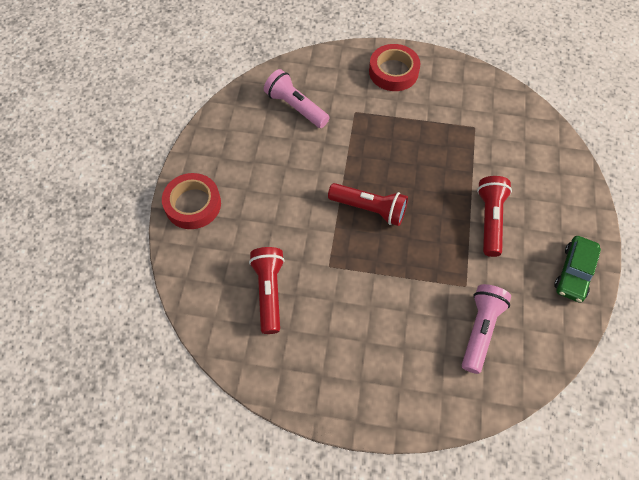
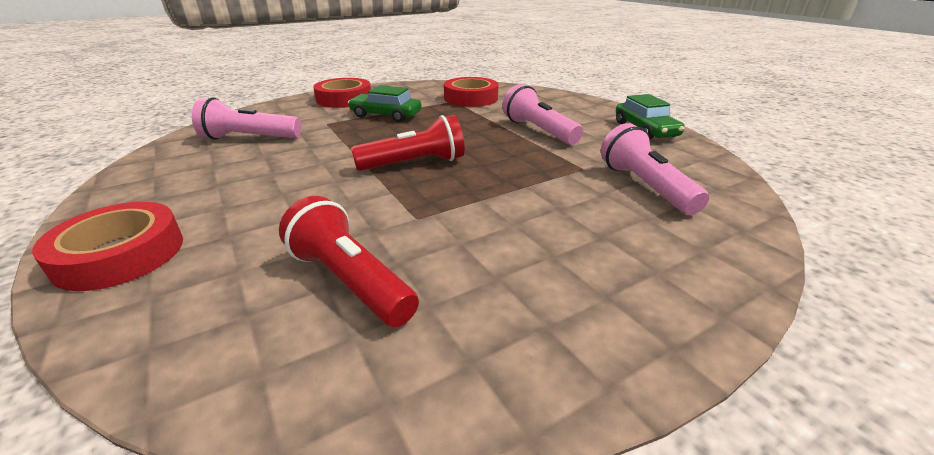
camera: 40 degrees left, 30 degrees down
red flashlight [477,176,512,257] -> pink flashlight [502,84,583,145]
none -> green car [348,85,421,122]
none -> red tape [444,77,499,107]

